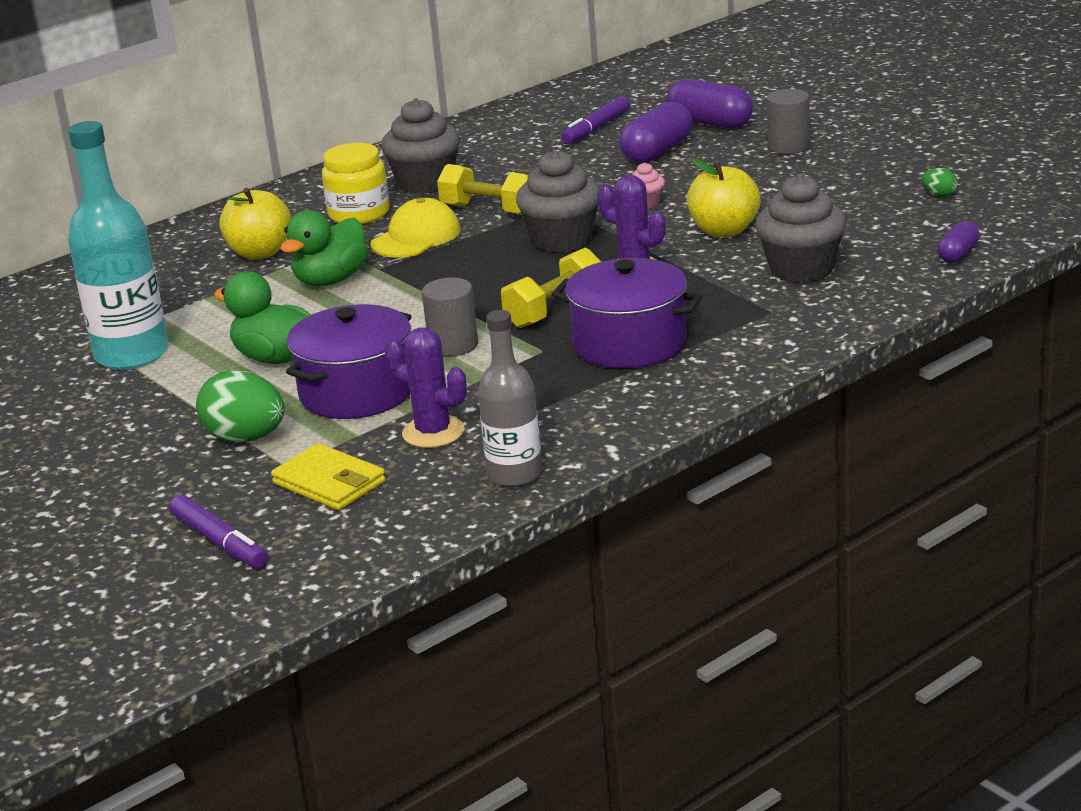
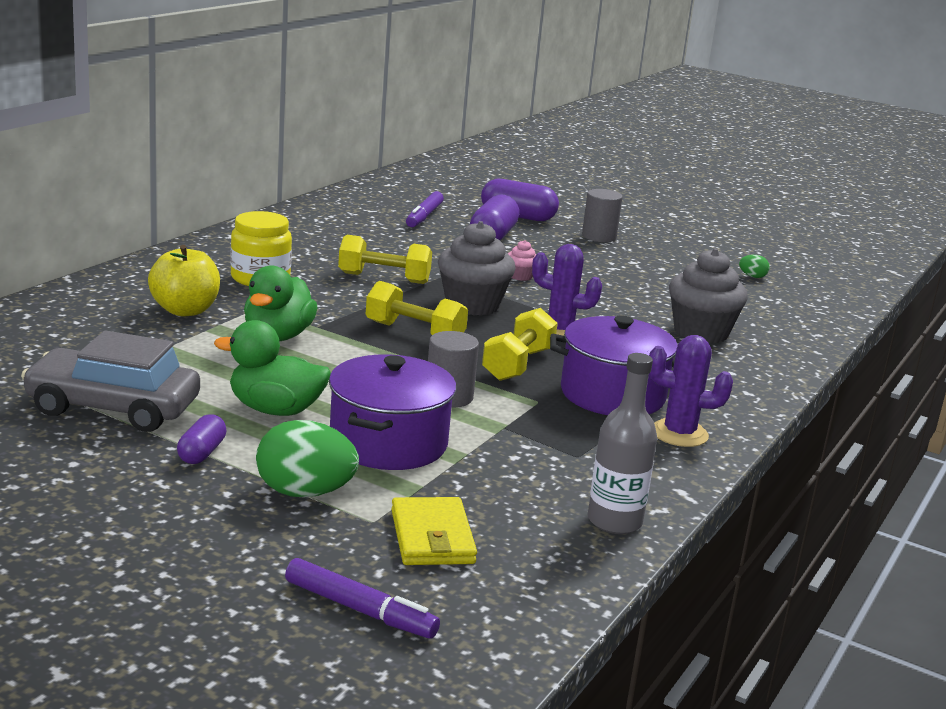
camera: 25 degrees left, 5 degrees down
turquoise bottle [68,121,169,370] -> grey car [21,330,200,432]
yellow wallet [271,443,386,510] -> yellow wallet turned 60 degrees clockwise [391,497,477,565]
yellow cap [370,198,461,258] -> none
grey cupcake [381,98,460,194] -> none
purple cactus [384,327,467,448] -> purple cactus moved to [649,335,733,447]
yellow apple [687,159,761,237] -> none
purple capsule [937,221,980,263] -> purple capsule moved to [177,414,226,464]
none -> yellow dumbbell [366,281,468,335]

